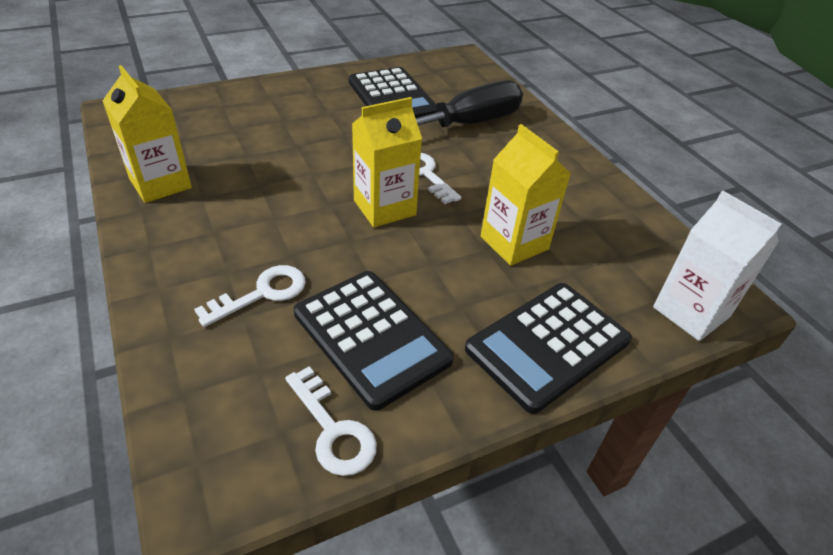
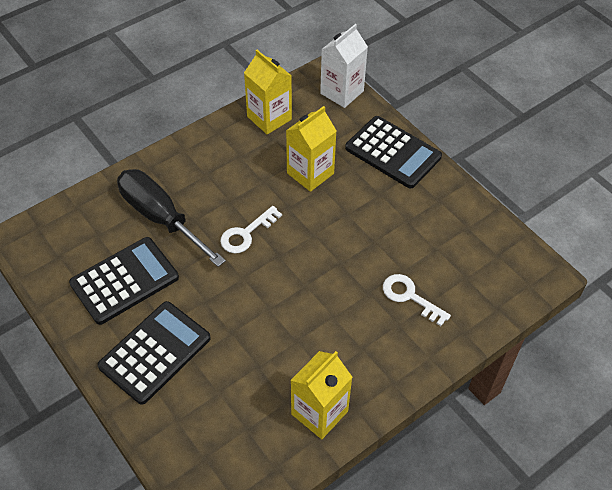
camera: 100 degrees left, 10 degrees up
white key [285,366,377,476] -> none
black calculator [294,271,454,411] -> black calculator moved to [97,301,211,405]
yellow carton [352,97,422,228] -> yellow carton moved to [244,50,292,135]

